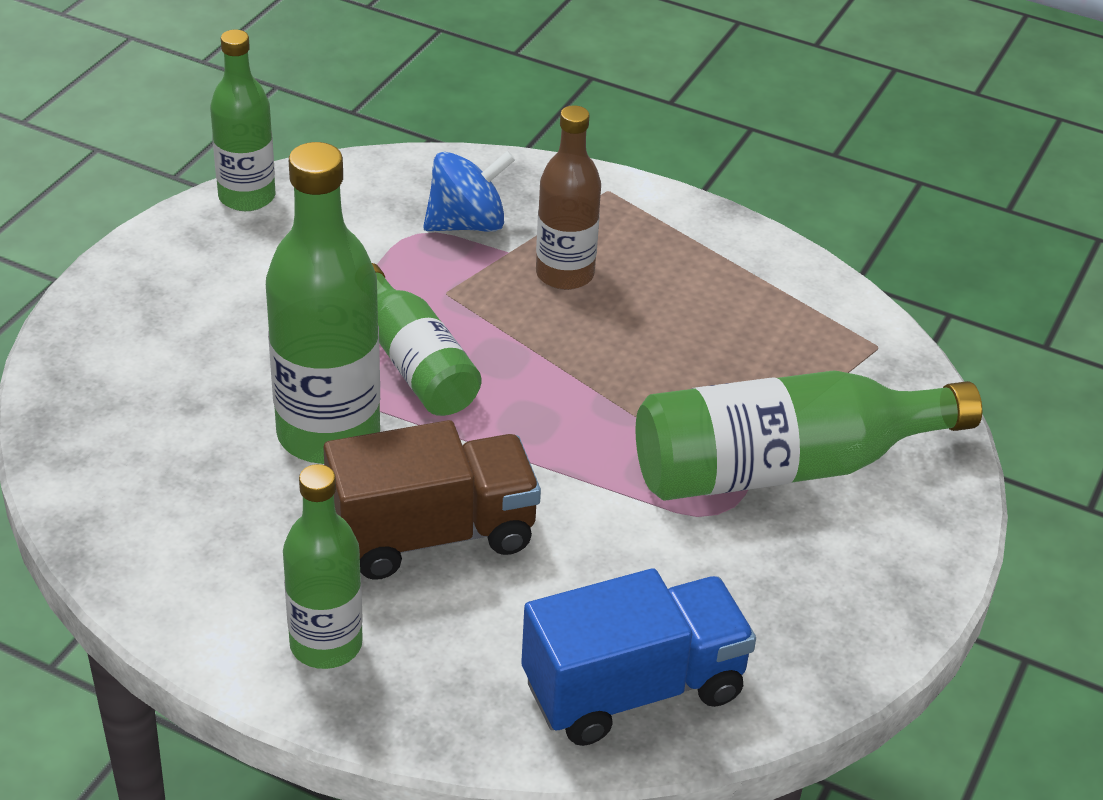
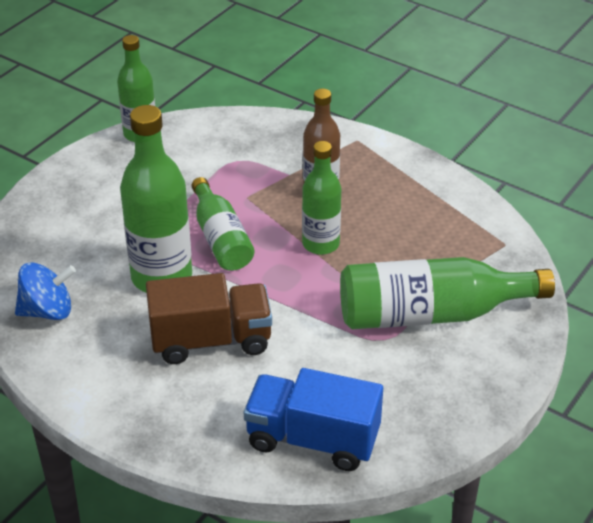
camera: 10 degrees right, 0 degrees up
green bottle [283,464,363,669] -> green bottle moved to [302,141,341,255]
blue spinning top [423,151,515,232] -> blue spinning top moved to [15,262,76,320]
blue truck [521,568,756,746] -> blue truck turned 150 degrees counterclockwise [244,368,383,471]

